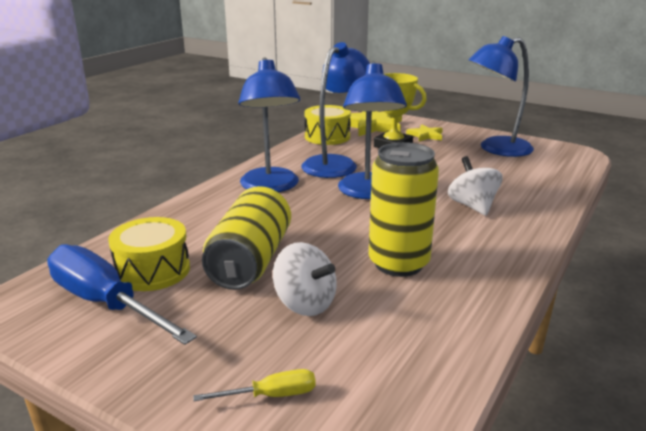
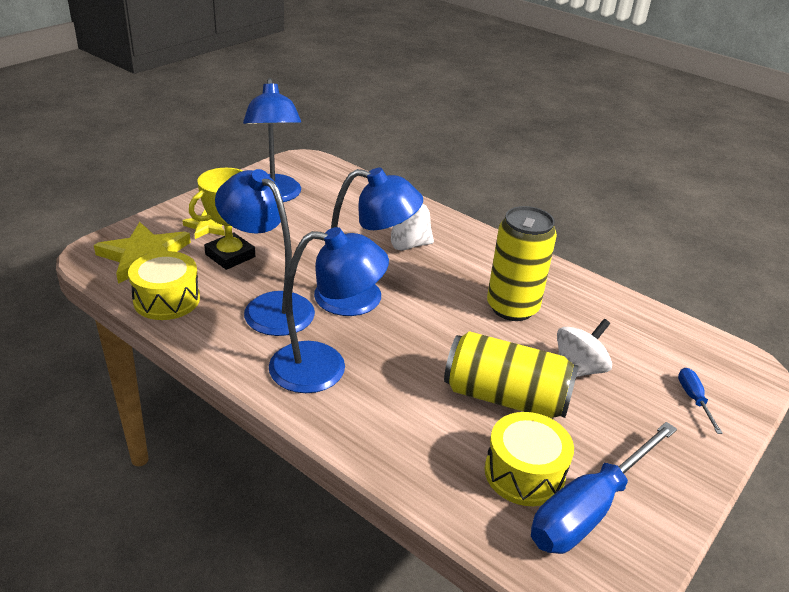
camera: 85 degrees left, 10 degrees up
yellow screwdriver [193,369,316,401] -> blue screwdriver [678,368,723,434]

